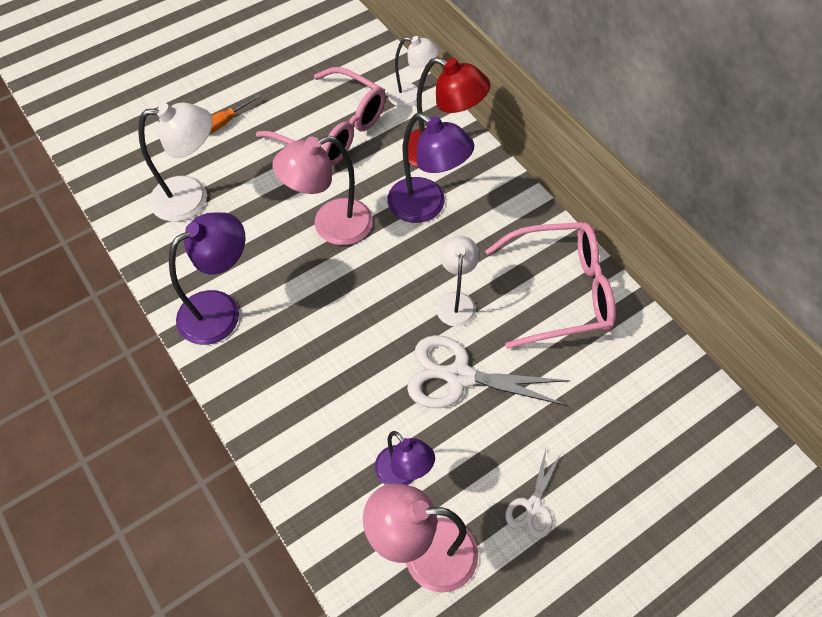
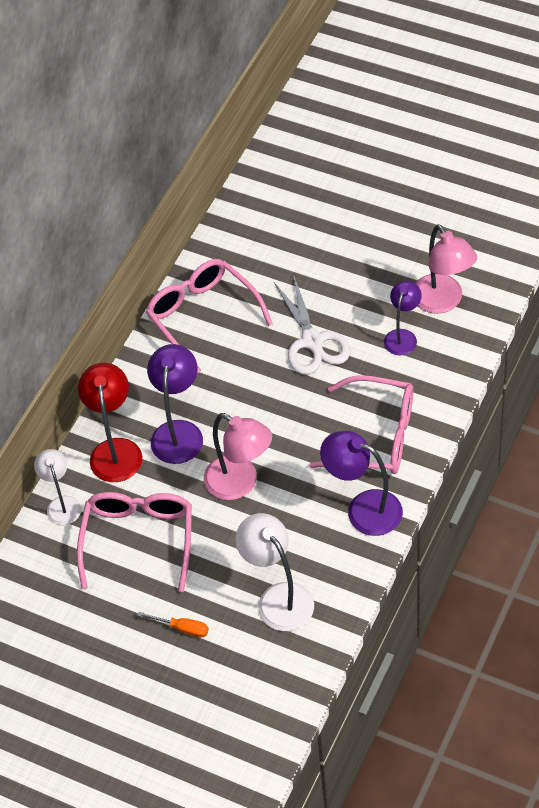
camera: 115 degrees left, 5 degrees down
white lamp [436,236,480,327] -> none
white scissors [505,449,561,538] -> none
none -> pink glasses [309,375,413,474]

